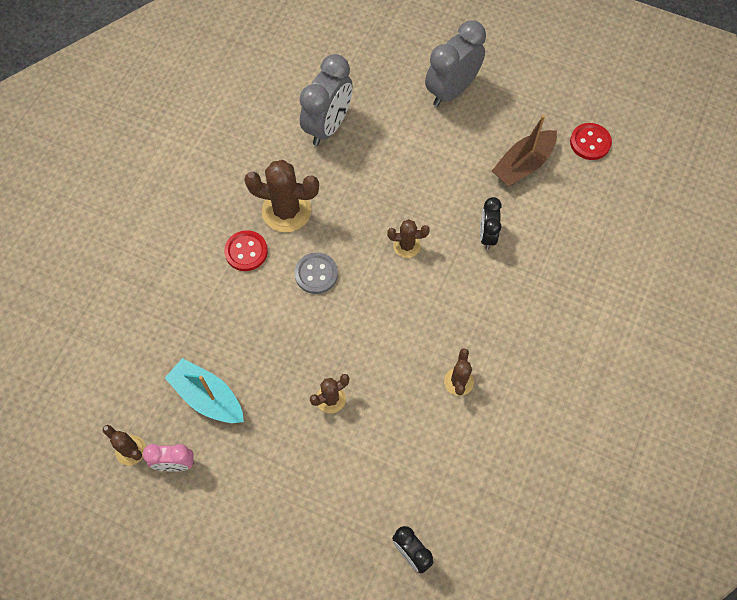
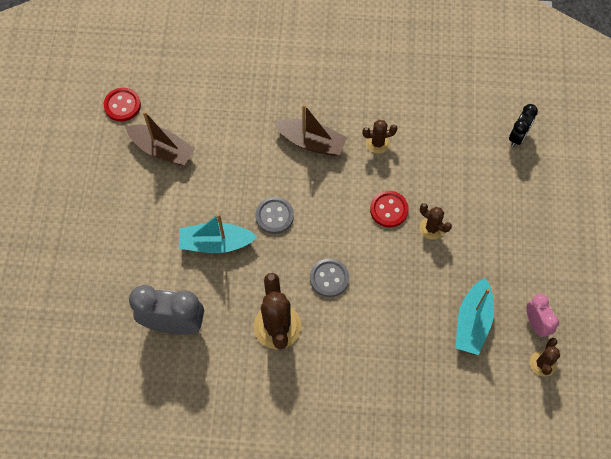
camera: 110 degrees left, 0 degrees up
red button [224,230,268,271] -> red button moved to [370,191,409,227]
brown cactus [387,219,430,258] -> grey button [255,197,294,234]
grey clock [425,21,486,107] -> none
black clock [480,197,502,249] -> none
none -> turquoise boat [179,213,257,253]
none -> brown boat [274,104,347,156]

